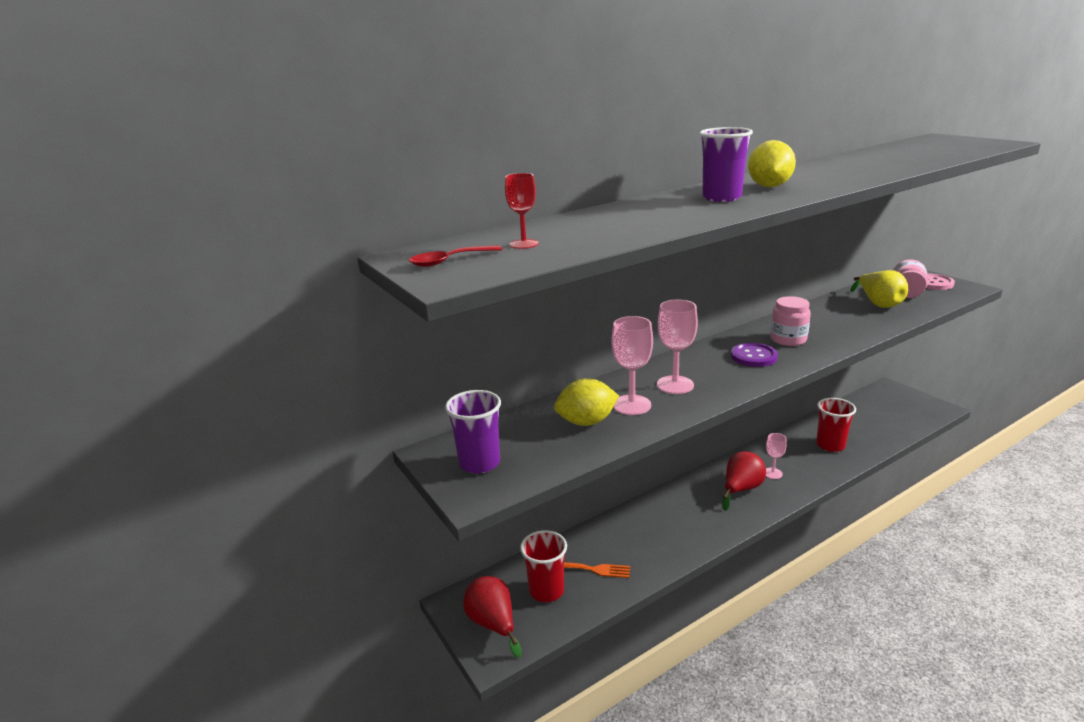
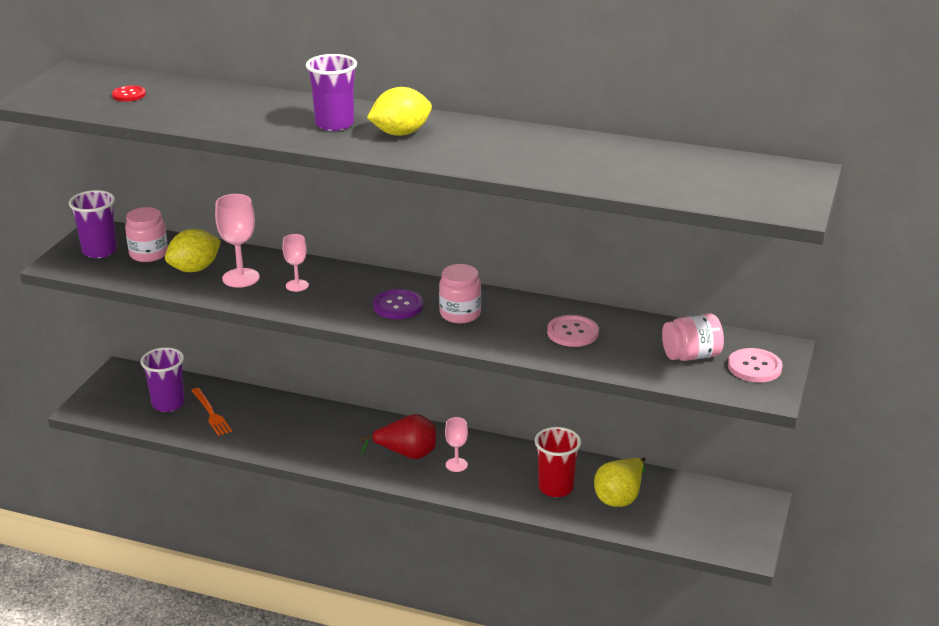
camera: 50 degrees right, 5 degrees up
red spoon [409,245,502,267] -> none
red pear [463,576,521,658] -> none
red goblet [505,173,539,249] -> red button [112,85,146,102]
red cup [520,530,567,602] -> purple cup [141,347,185,412]
yellow lemon [554,378,619,426] -> yellow lemon turned 75 degrees counterclockwise [165,229,221,272]
pink goblet [657,300,698,394] -> pink goblet [282,234,309,292], size x0.61
yellow pear [850,270,908,308] -> yellow pear moved to [594,457,646,507]
none -> pink jar [125,207,168,262]
none -> pink button [547,315,599,347]

